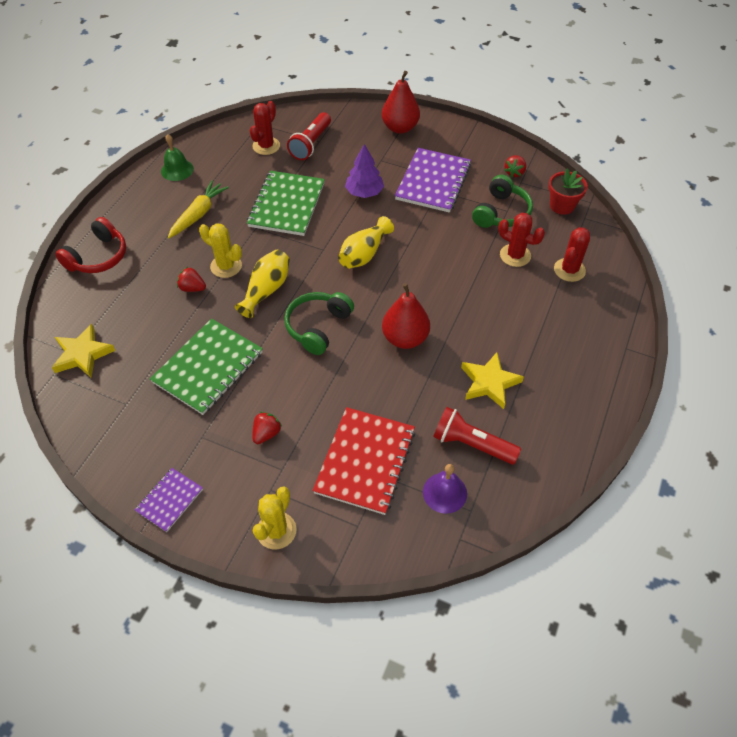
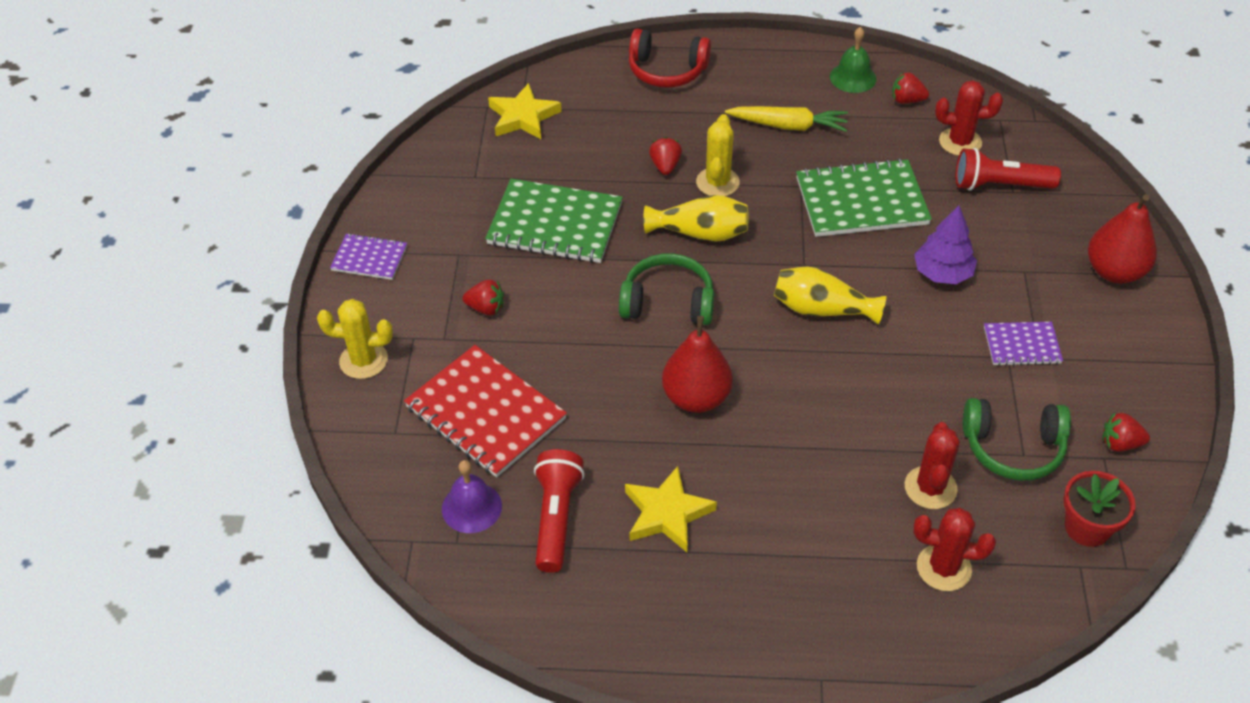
camera: 70 degrees right, 5 degrees down
red notebook [312,407,415,515] -> red notebook turned 45 degrees clockwise [404,345,567,477]
purple notebook [395,148,471,213] -> purple notebook [984,322,1063,366], size x0.54
none -> red strawberry [892,72,929,104]

